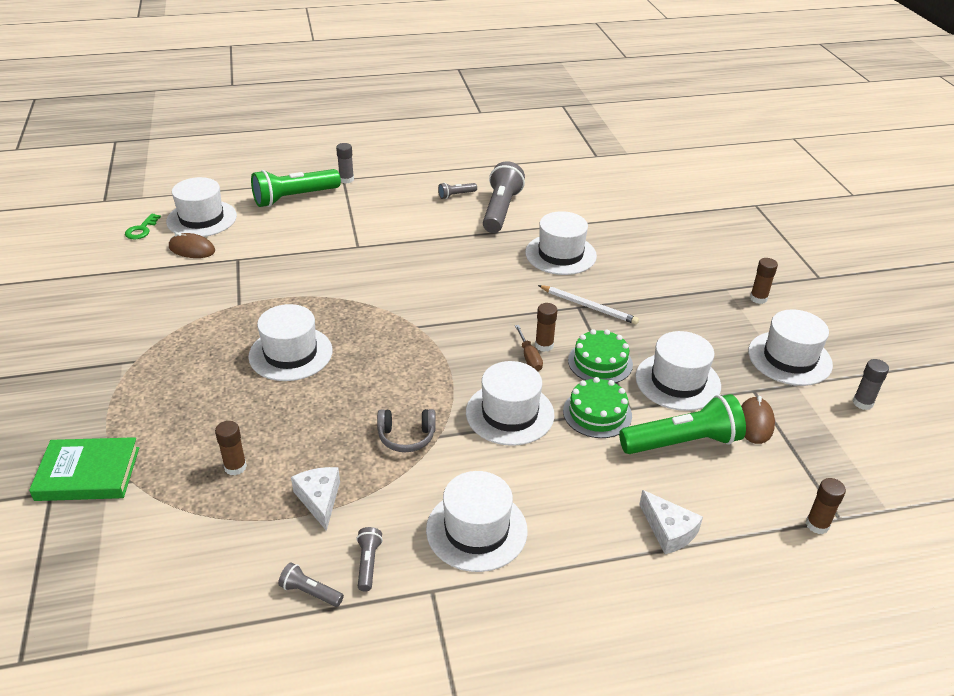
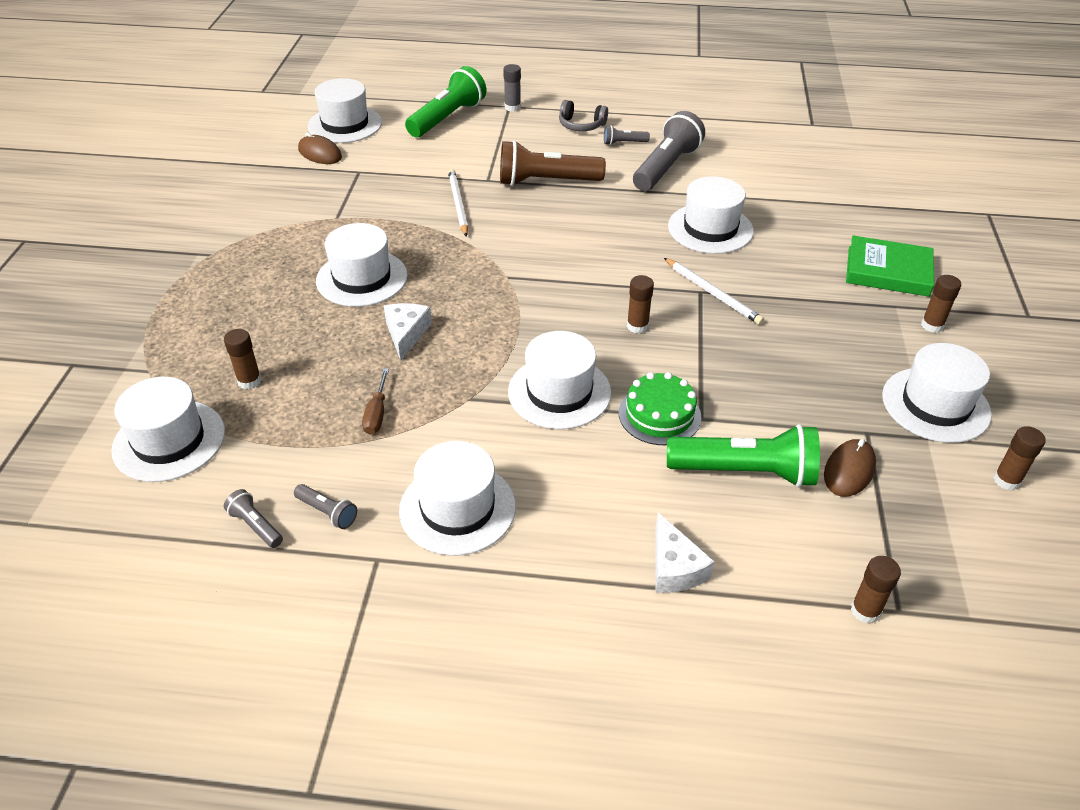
camera: 20 degrees right, 5 degrees up
green book [29,437,139,501] -> green book moved to [846,236,934,297]
green key [125,213,161,239] -> none
green flashlight [251,169,341,207] -> green flashlight turned 135 degrees clockwise [405,66,486,137]
white cheese [291,467,340,531] -> white cheese moved to [384,303,432,361]
grey flashlight [357,527,383,592] -> grey flashlight turned 105 degrees clockwise [294,484,357,529]
grey headphones [377,409,436,452] -> grey headphones moved to [559,100,608,131]
brown screwdriver [515,325,543,371] -> brown screwdriver moved to [362,368,389,435]
green cake [568,329,633,383] -> none
white hat [635,331,721,411] -> white hat moved to [111,377,225,482]
grey glue stick [853,359,889,410] -> brown glue stick [993,426,1046,490]
none -> white pencil [448,169,468,237]
none -> brown flashlight [500,140,606,186]

